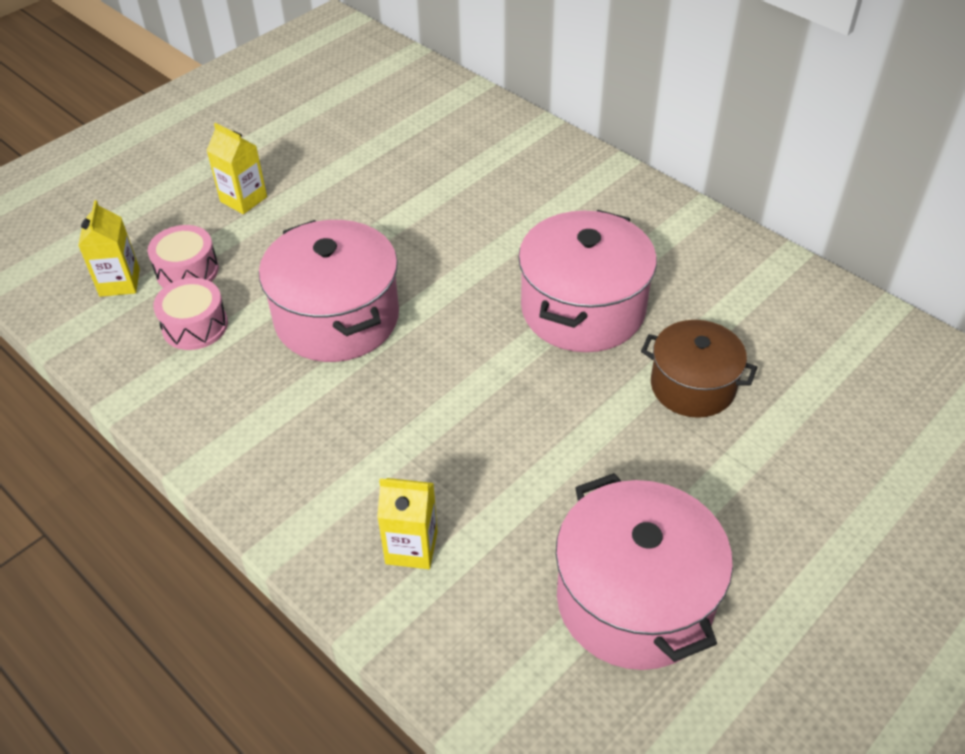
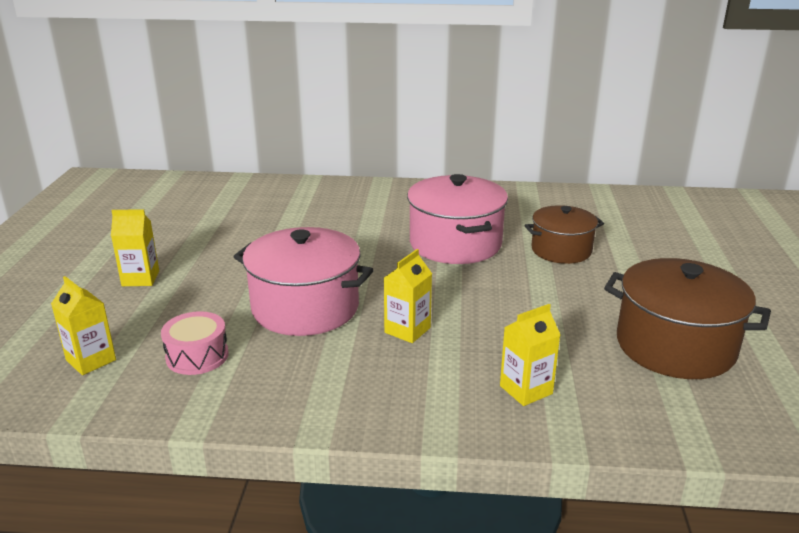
camera: 40 degrees left, 20 degrees down
pink drum [148,225,219,288] -> none
pink pot [556,473,733,670] -> brown pot [604,258,771,379]
none -> yellow carton [384,249,432,343]

